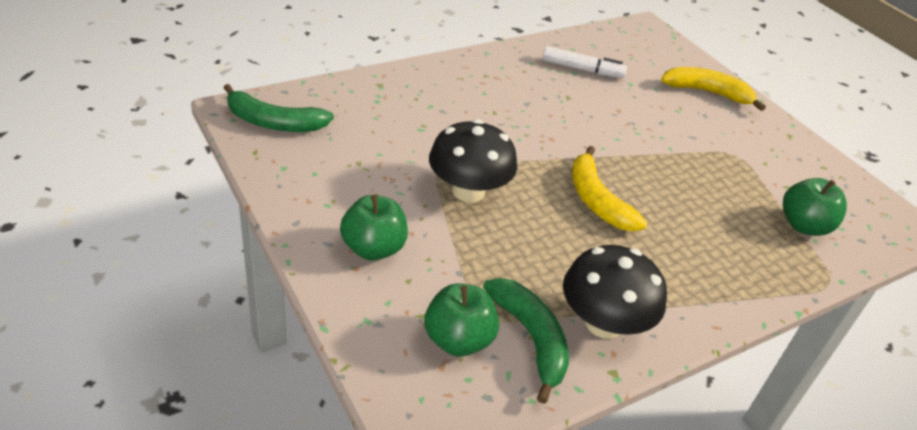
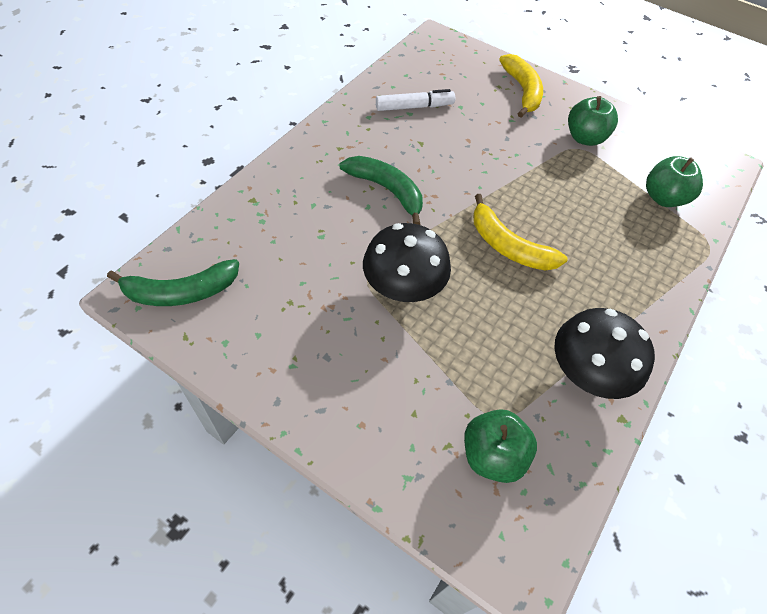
camera: 25 degrees left, 15 degrees up
green apple [340,195,408,261] -> green apple moved to [568,96,618,146]
green banana [483,278,569,404] -> green banana moved to [339,156,423,225]
yellow banana [661,67,766,111] -> yellow banana turned 90 degrees clockwise [499,54,543,118]

